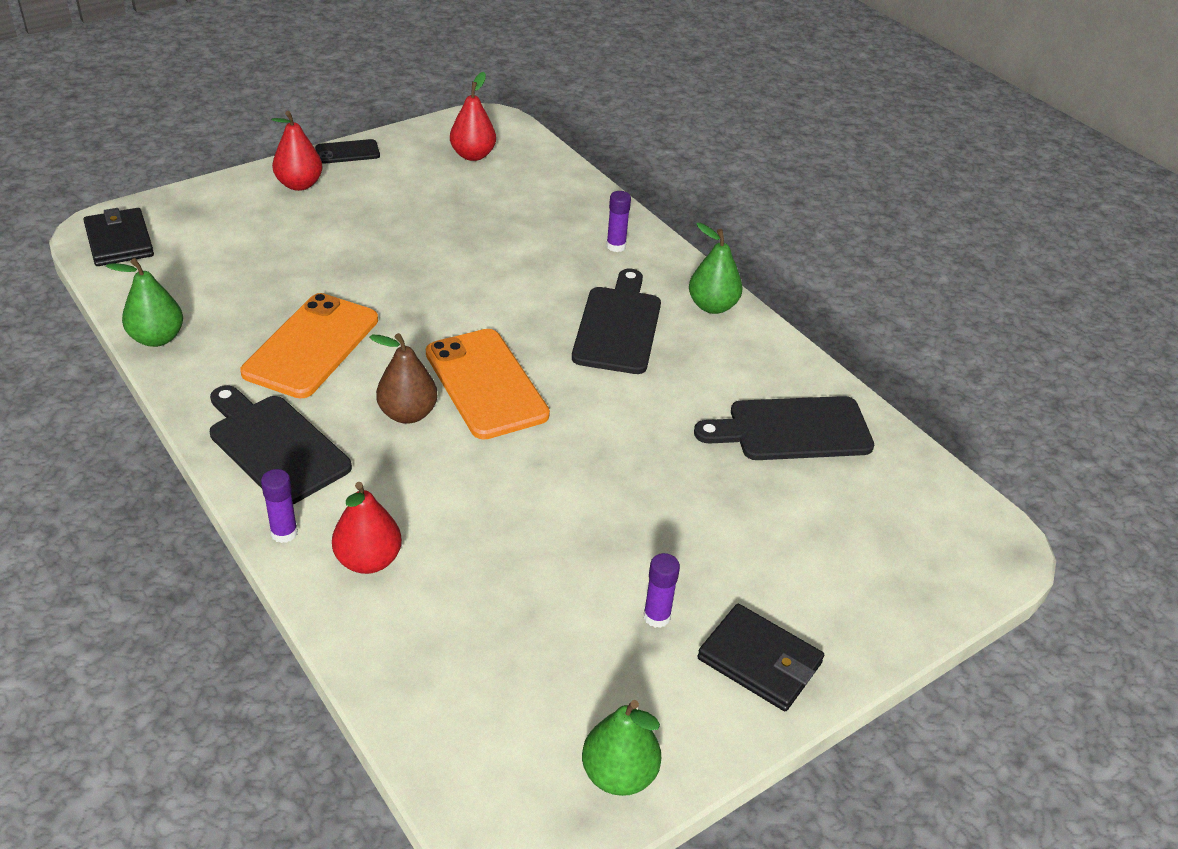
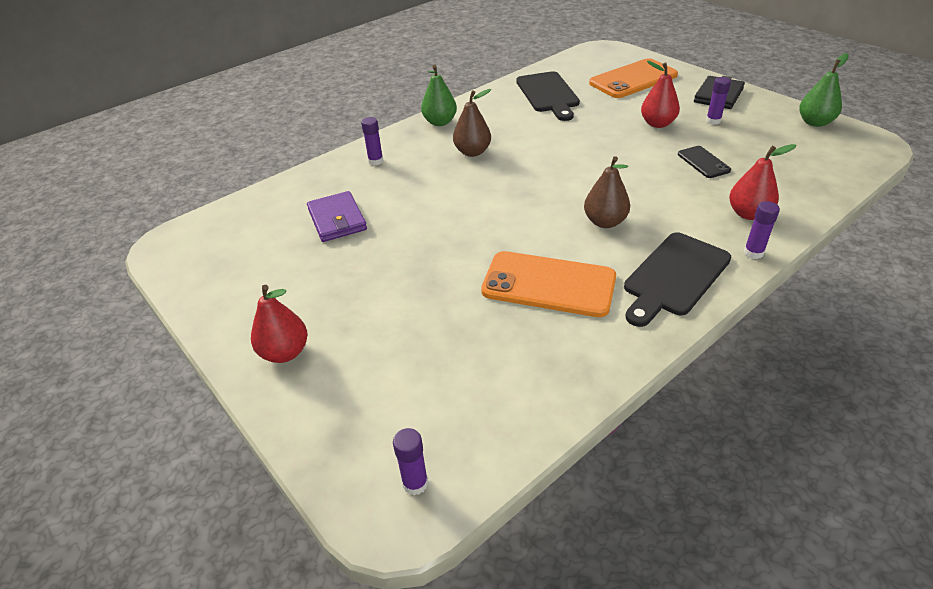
camera: 90 degrees left, 0 degrees up
black wallet [83,208,154,266] -> purple glue stick [393,428,428,495]
green pear [106,258,183,347] -> none
black phone [315,139,380,164] -> black phone moved to [678,146,731,178]
orange phone [426,329,550,440] -> orange phone moved to [589,58,678,98]
red pear [450,72,496,161] -> red pear moved to [641,61,680,128]
black cutting board [572,268,661,374] -> brown pear [453,89,491,157]
none -> purple wallet [307,191,367,242]

